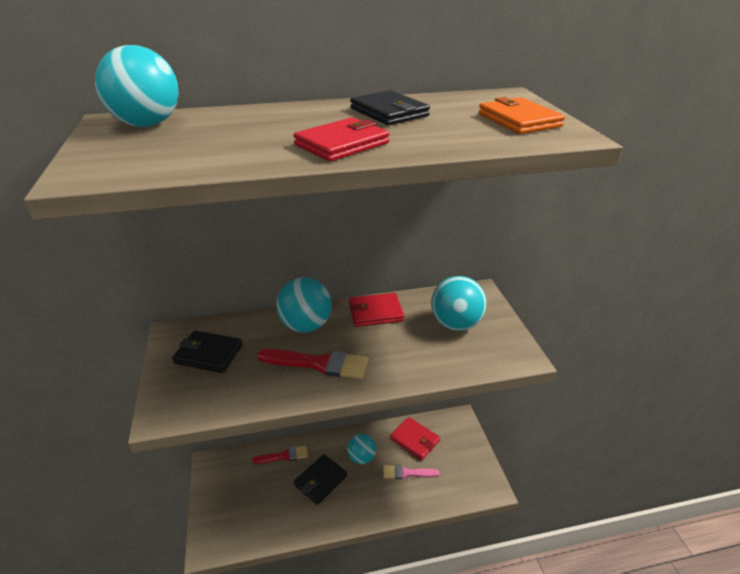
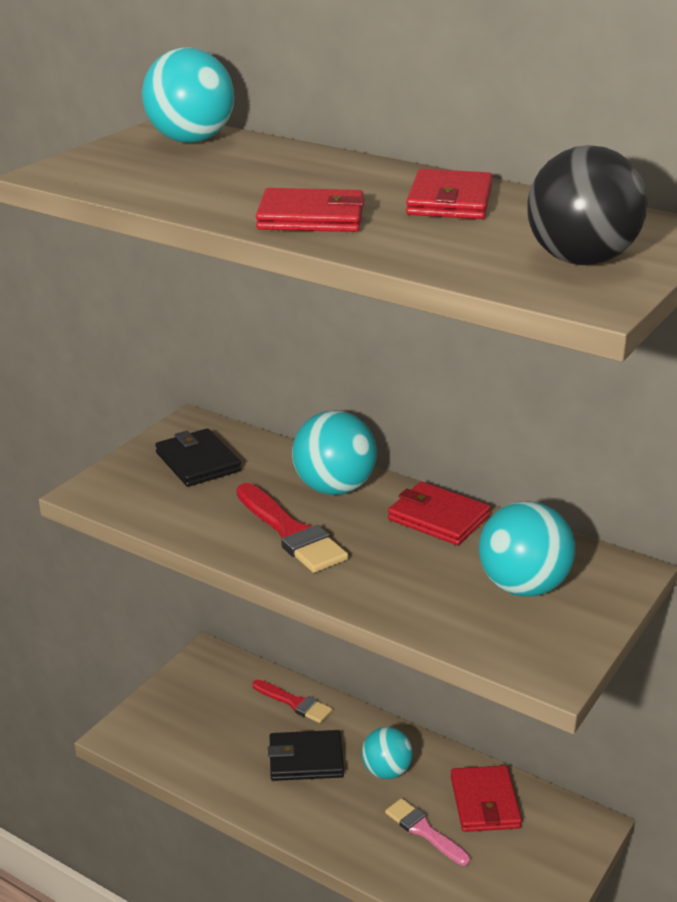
camera: 45 degrees right, 5 degrees down
black wallet [350,90,430,125] -> red wallet [406,169,492,219]
orange wallet [479,97,565,134] -> black ball [528,145,648,265]

